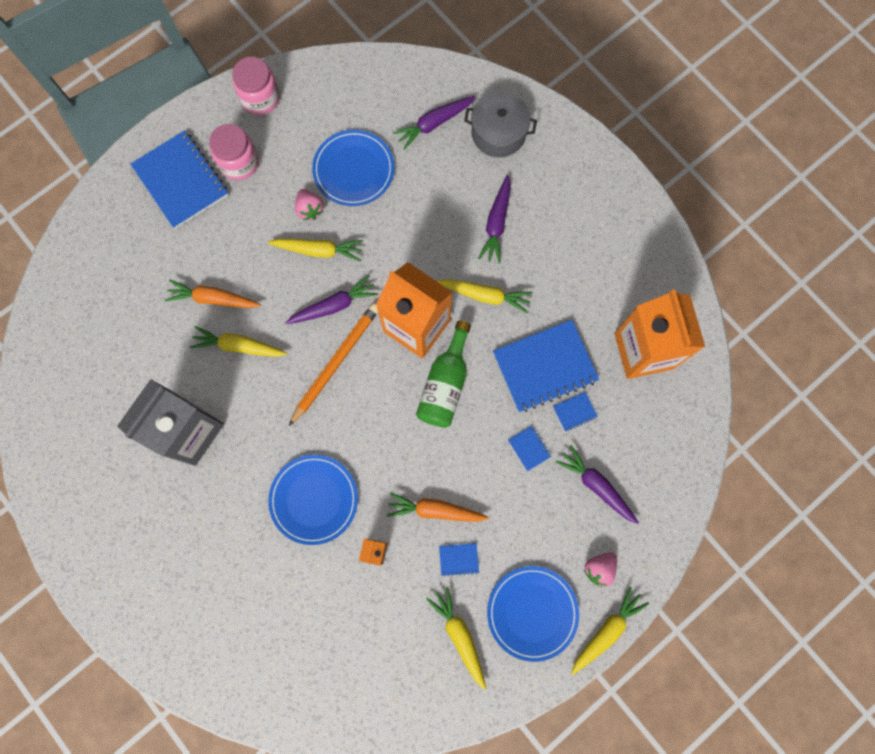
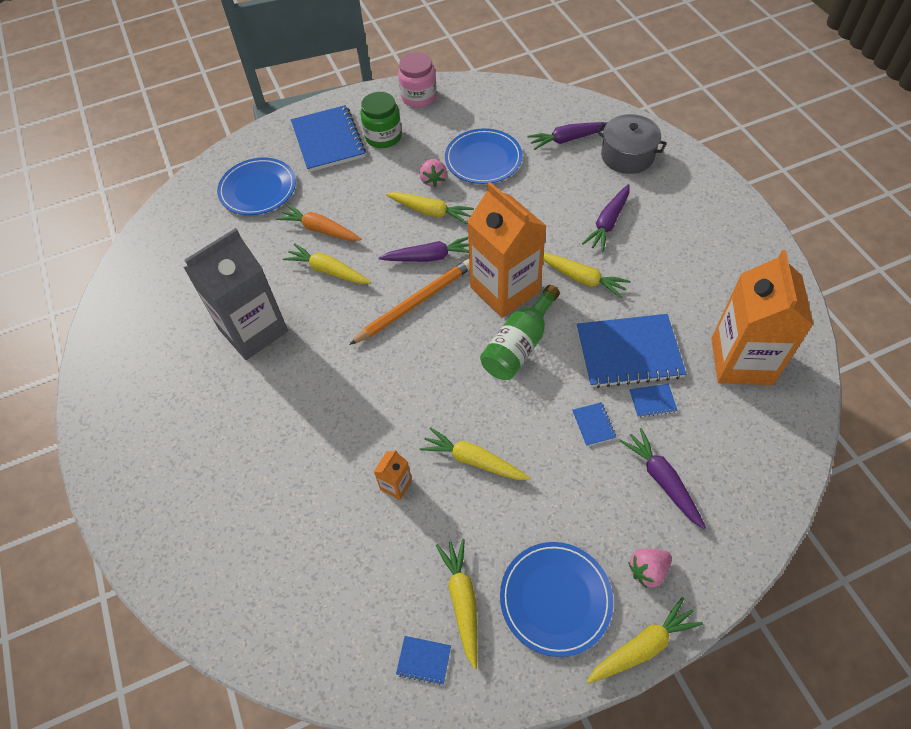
camera: 20 degrees right, 20 degrees down
pink jar [209,124,259,180] -> green jar [360,92,402,148]
blue plate [268,455,358,545] -> blue plate moved to [217,158,296,215]
orange carrot [387,492,489,522] -> yellow carrot [420,427,531,480]
blue notebook [439,543,479,577] -> blue notebook moved to [396,636,451,685]

